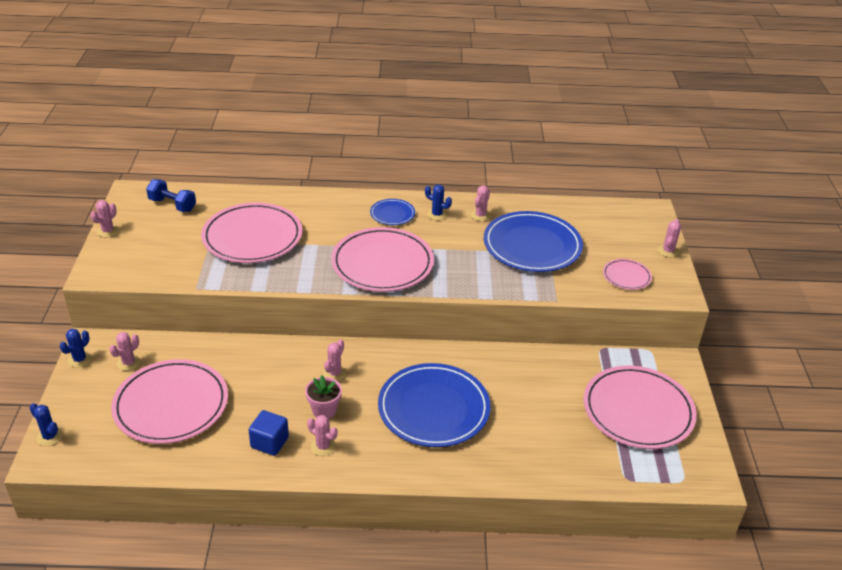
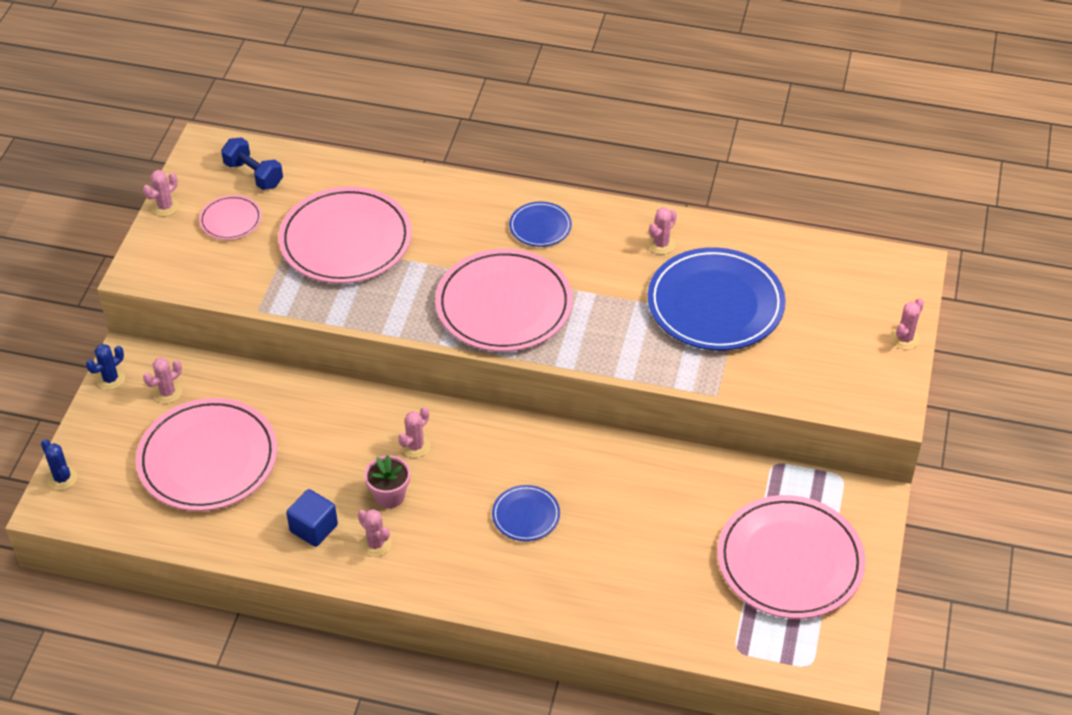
camera: 15 degrees right, 10 degrees up
blue plate [378,363,491,447] -> blue plate [492,485,560,541], size x0.47
blue cactus [425,185,452,220] -> none
pink plate [603,259,652,290] -> pink plate moved to [199,195,262,240]

